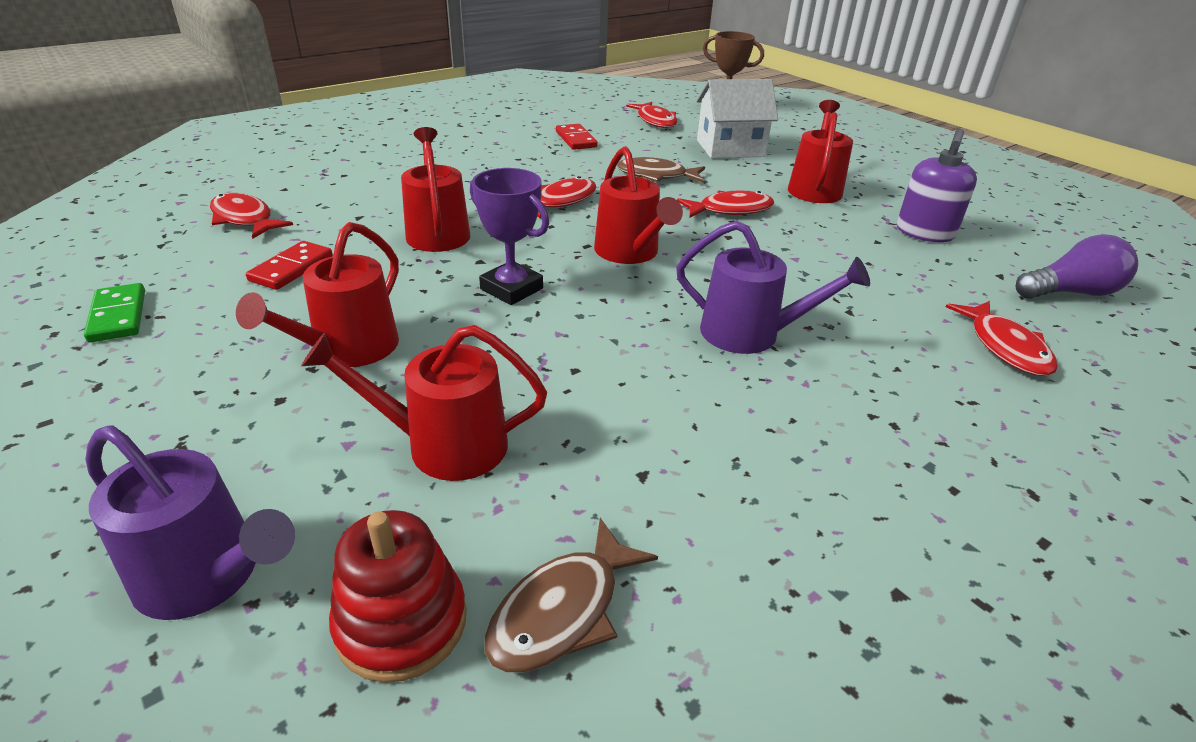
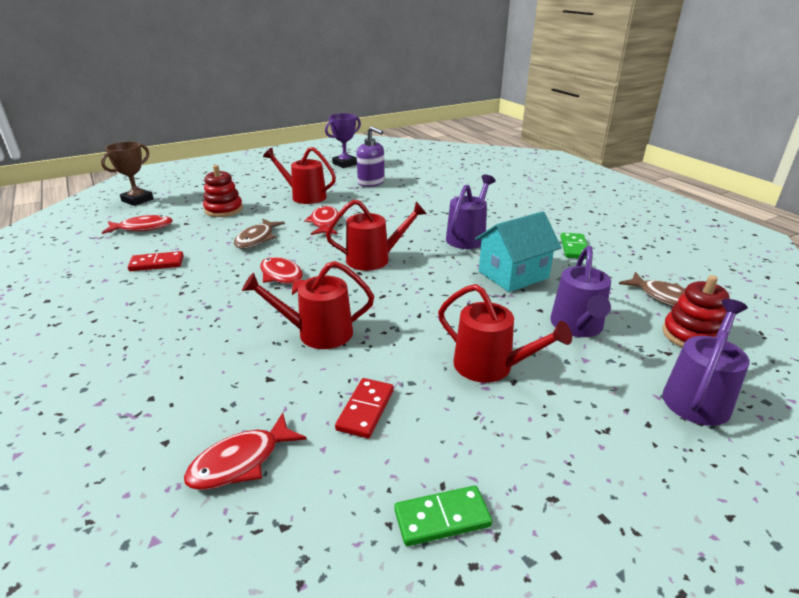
camera: 80 degrees left, 5 degrees down
red domino [246,241,333,290] -> red domino turned 75 degrees clockwise [335,378,394,439]
red watering can [301,325,547,481] -> purple watering can [550,246,611,337]
purple trophy [470,168,549,305] -> purple trophy moved to [325,113,361,168]
white house [696,79,778,158] -> red stacking toy [203,165,243,217]
red fish [946,301,1058,376] -> none
purple light bulb [1016,234,1138,299] -> none
none -> turquoise house [475,211,562,292]
none -> green domino [560,233,588,259]

